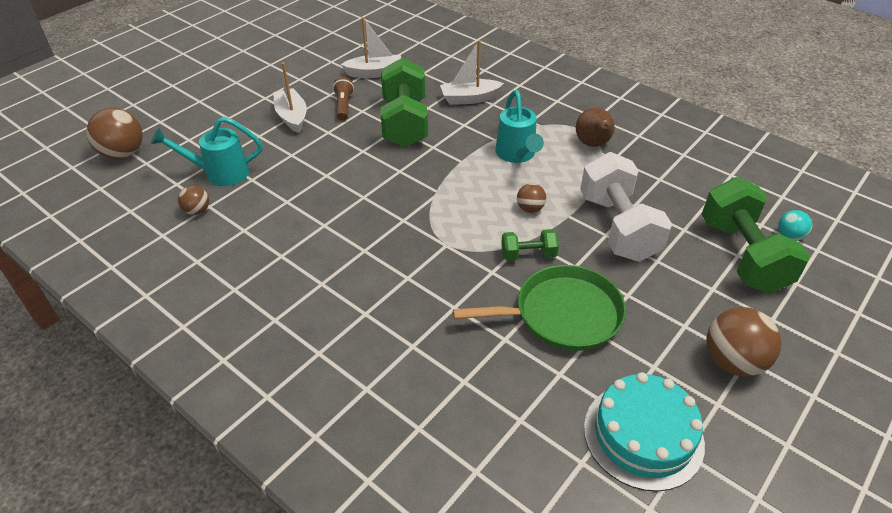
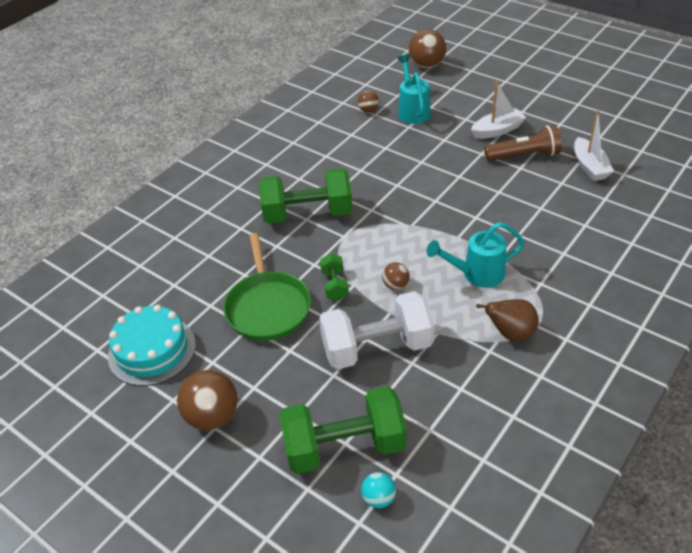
camera: 90 degrees right, 0 degrees up
brown flashlight [333,77,354,121] -> brown flashlight [484,125,562,161], size x1.52
green dumbbell [381,58,428,147] -> green dumbbell moved to [259,168,352,224]
white boat [440,40,504,105] -> none

